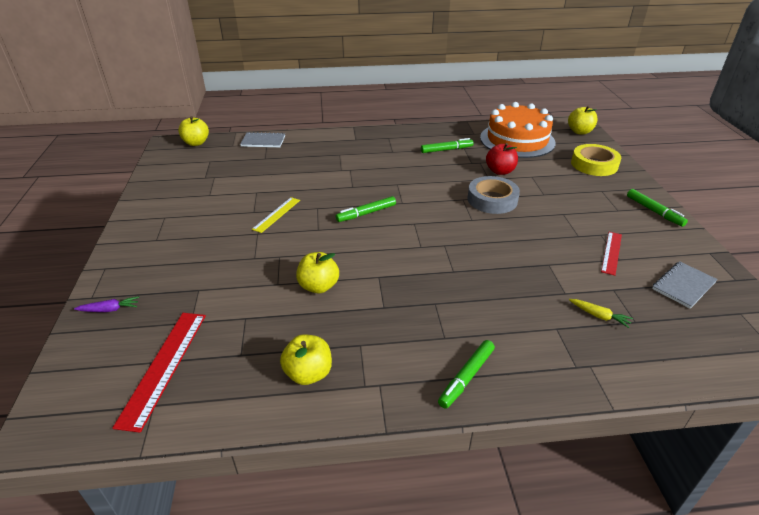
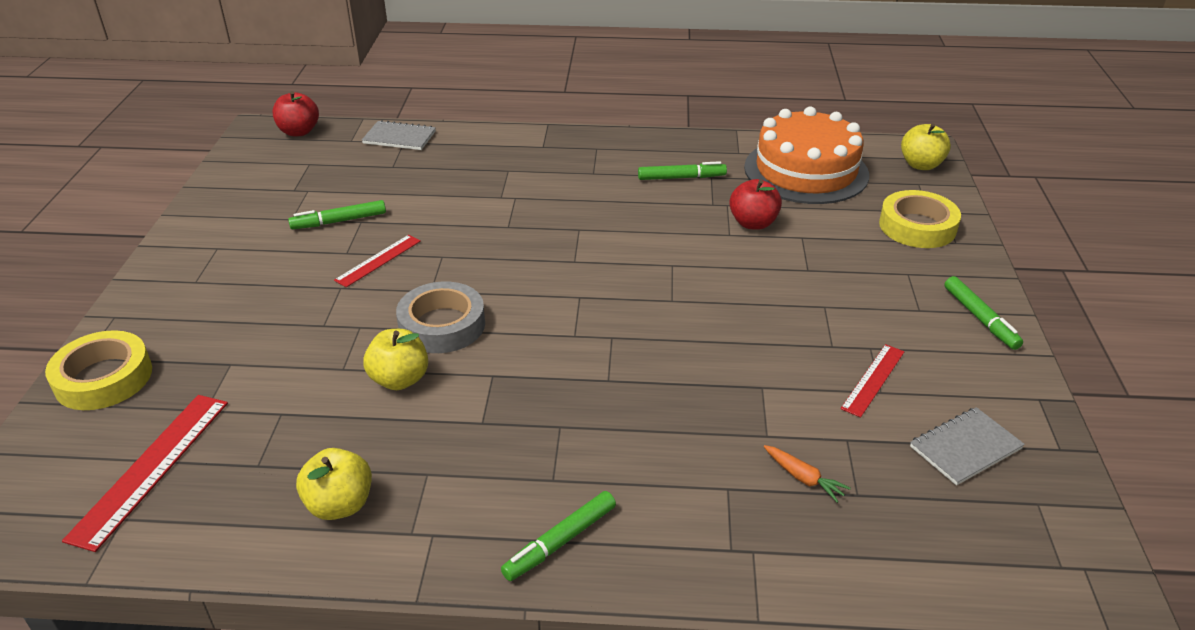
camera: 10 degrees right, 0 degrees up
purple carrot [74,296,139,312] -> yellow tape [45,330,152,410]
yellow apple [178,116,209,146] -> red apple [273,91,319,136]
yellow ruler [252,197,300,233] -> red ruler [334,235,421,287]
green marker [336,196,396,222] -> green marker moved to [288,200,386,229]
grey tape [468,176,520,214] -> grey tape moved to [396,281,485,353]
yellow carrot [569,299,633,328] -> orange carrot [764,445,851,503]

